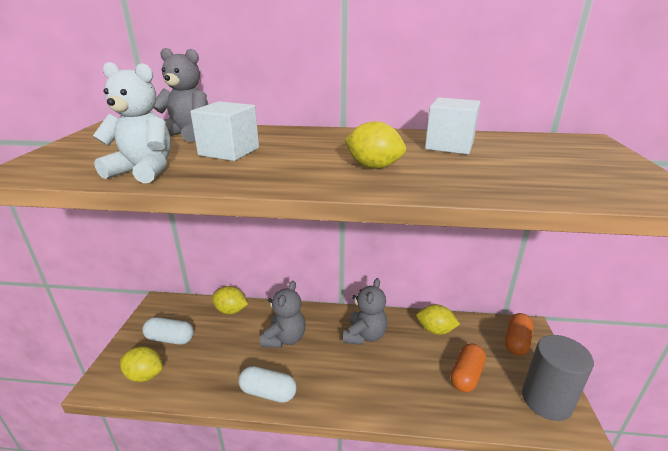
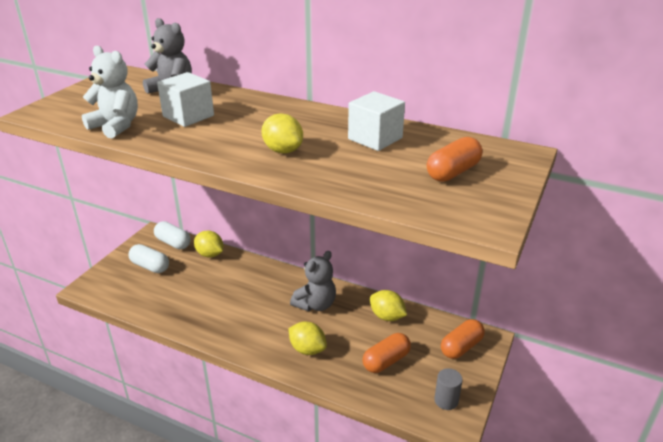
camera: 20 degrees right, 5 degrees up
yellow lemon [120,346,163,382] -> yellow lemon moved to [288,322,327,355]
white capsule [239,366,297,403] -> white capsule moved to [154,221,191,249]
grey teddy bear [260,281,305,348] -> none
grey cylinder [522,335,594,421] -> grey cylinder [434,368,463,410], size x0.52
none -> orange capsule [427,137,483,182]

